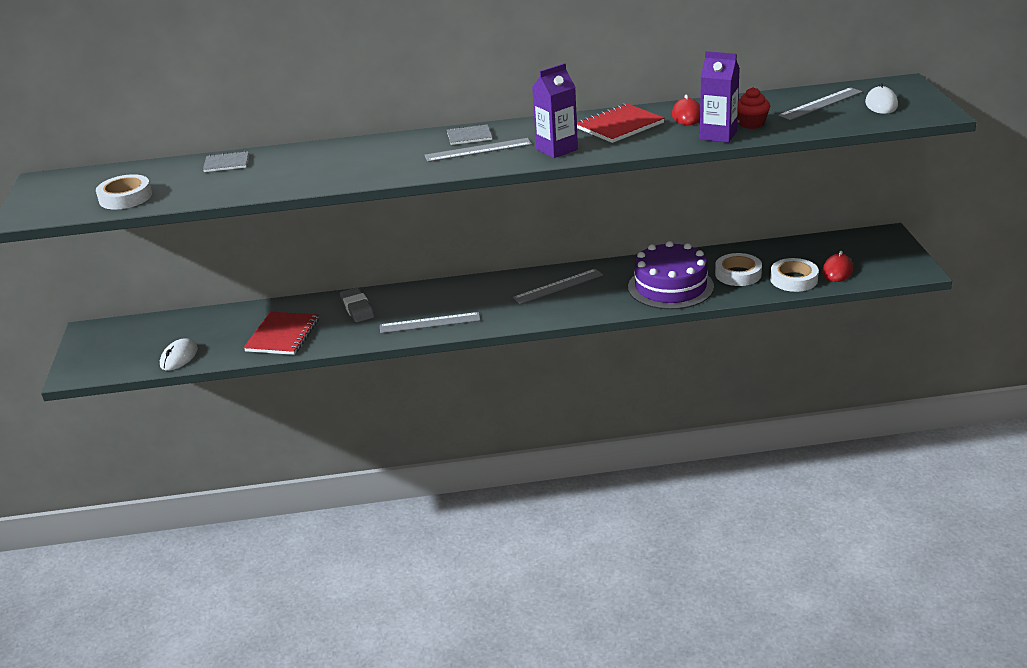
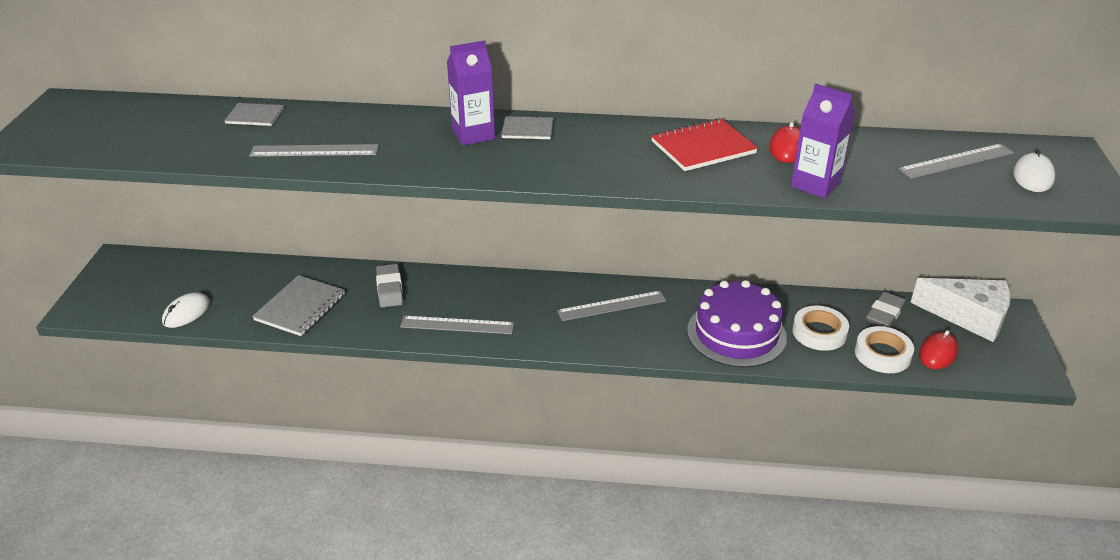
camera: 10 degrees right, 5 degrees up
white tape [96,174,152,209] -> none
red notebook [244,312,319,355] -> grey notebook [252,275,345,336]
grey ruler [425,138,532,162] -> grey ruler moved to [249,144,379,157]
purple carton [532,63,578,158] -> purple carton moved to [447,40,495,146]
red cupcake [738,87,770,129] -> none
none -> grey eraser [866,292,906,328]
none -> white cheese [910,278,1011,342]

